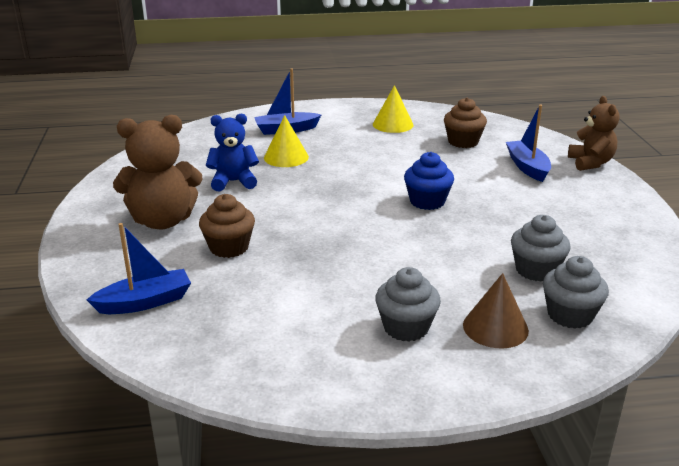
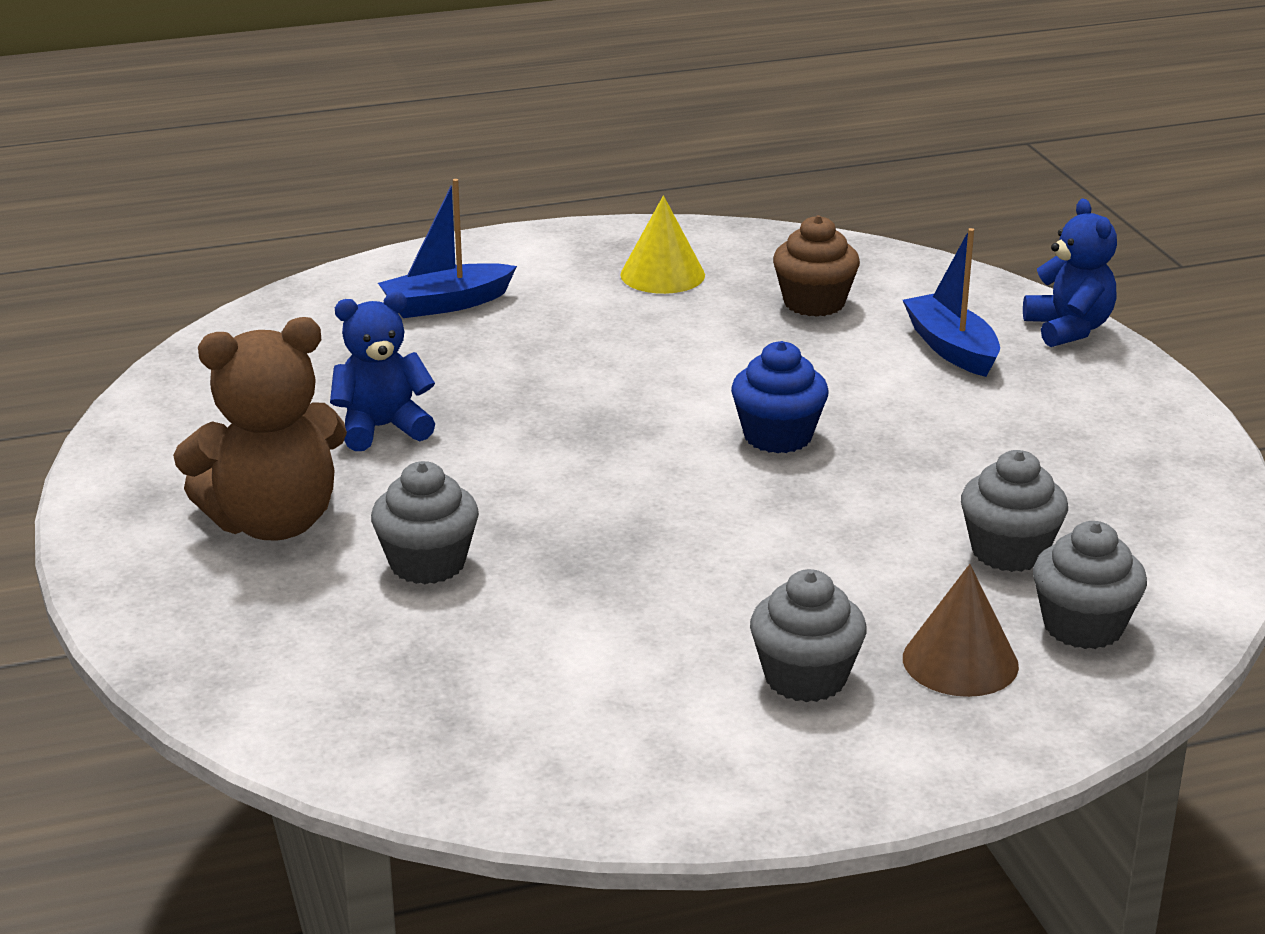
camera: 10 degrees left, 0 degrees up
blue boat [87,223,191,314] -> none
brown cupcake [199,194,255,258] -> grey cupcake [371,461,479,584]
yellow cone [264,115,309,167] -> none
brown teddy bear [568,96,620,171] -> blue teddy bear [1023,199,1117,347]

